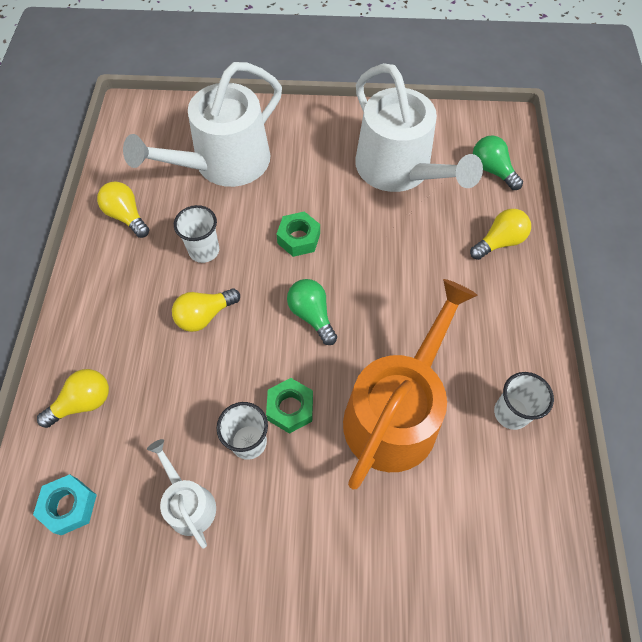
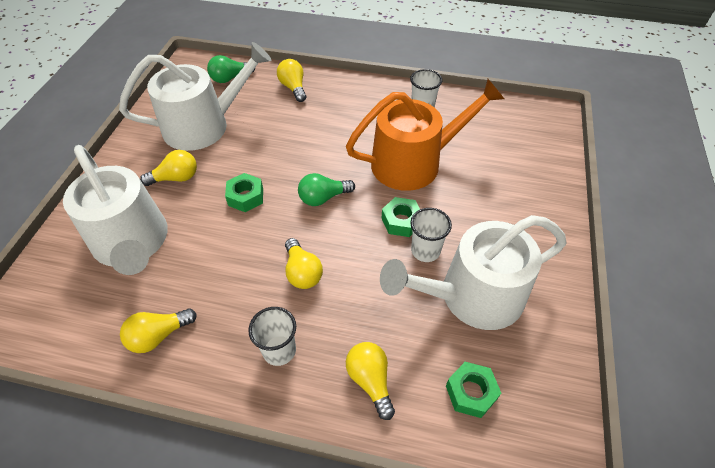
camera: 80 degrees left, 10 degrees down
turquoise nut [33,474,97,535] -> green nut [446,362,501,418]
white watering can [147,439,216,549] -> white watering can [380,215,566,330], size x2.07
white cup [174,205,219,263] -> white cup moved to [248,307,296,366]
orange watering can [343,279,478,489] -> orange watering can turned 120 degrees clockwise [346,79,504,191]
none -> yellow light bulb [140,150,197,186]

